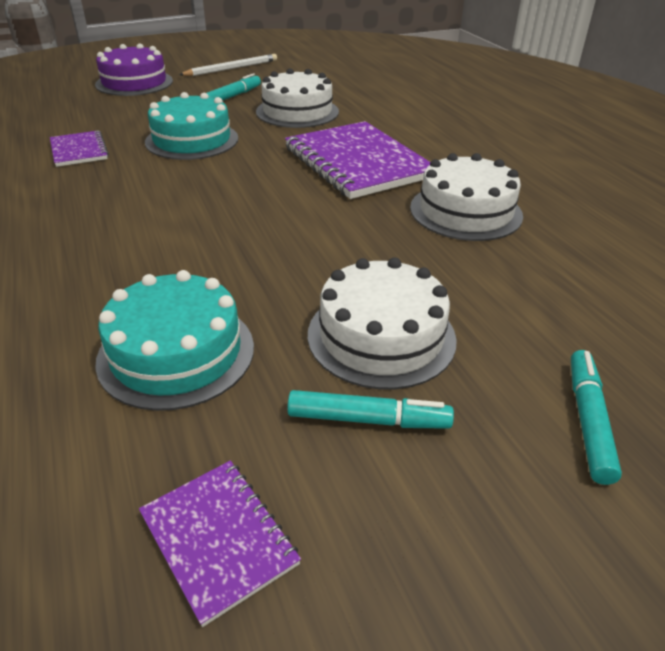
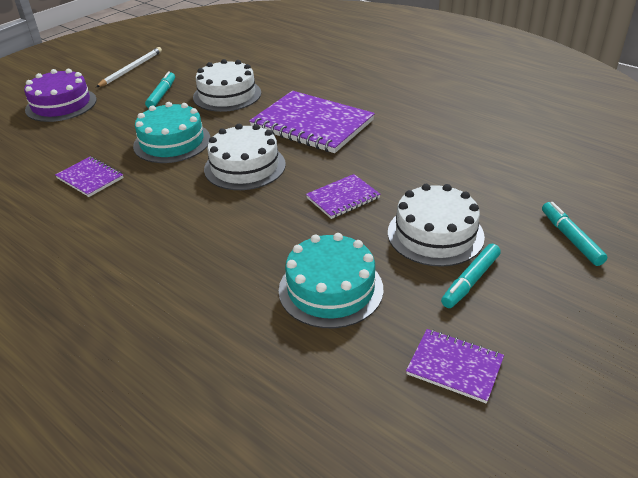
camera: 25 degrees left, 0 degrees up
turquoise marker [287,390,454,429] -> turquoise marker turned 150 degrees clockwise [441,244,501,308]
white cake [410,153,523,241] -> white cake moved to [204,124,286,190]
none -> purple notebook [306,174,381,219]

